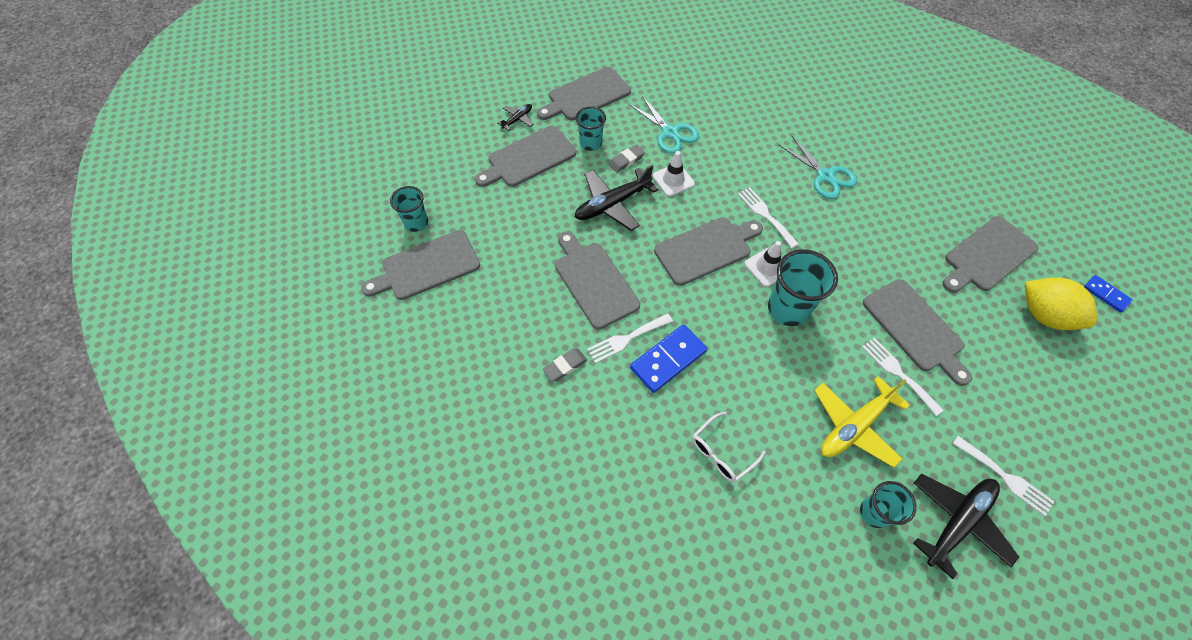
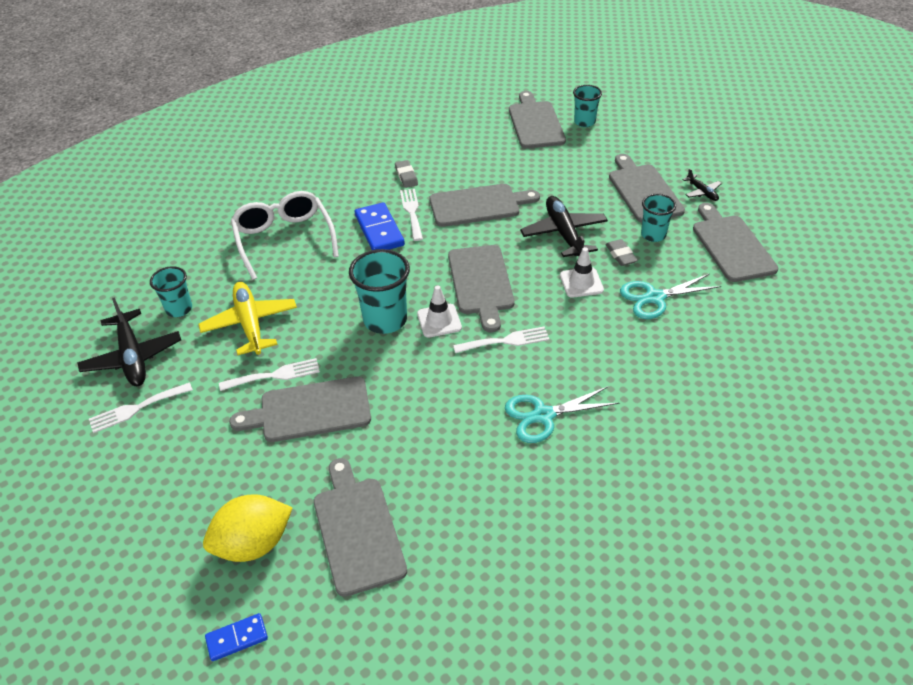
camera: 110 degrees right, 15 degrees down
white glasses [692,412,766,482] -> white glasses [231,191,339,280], size x1.78

